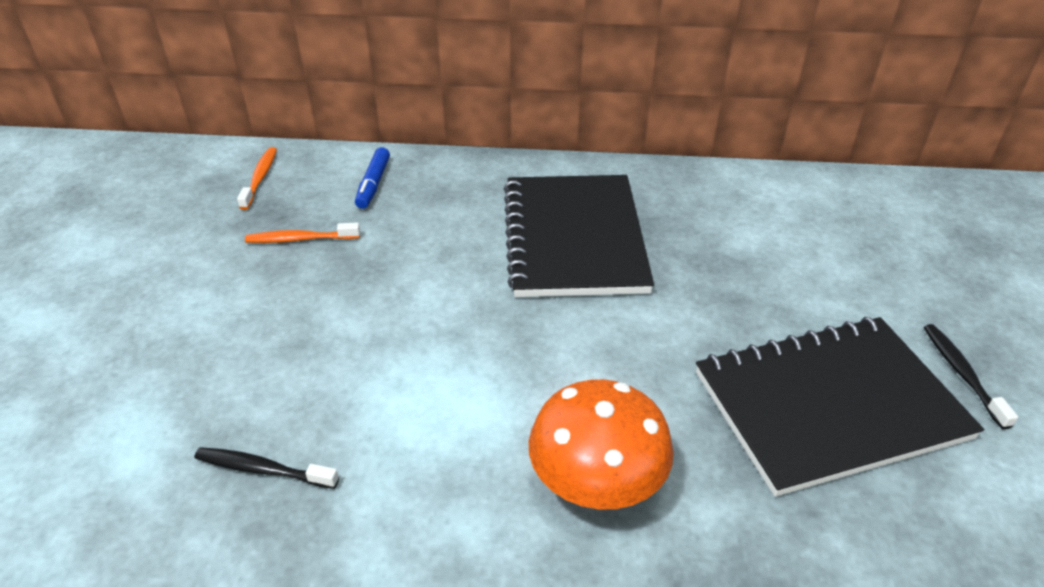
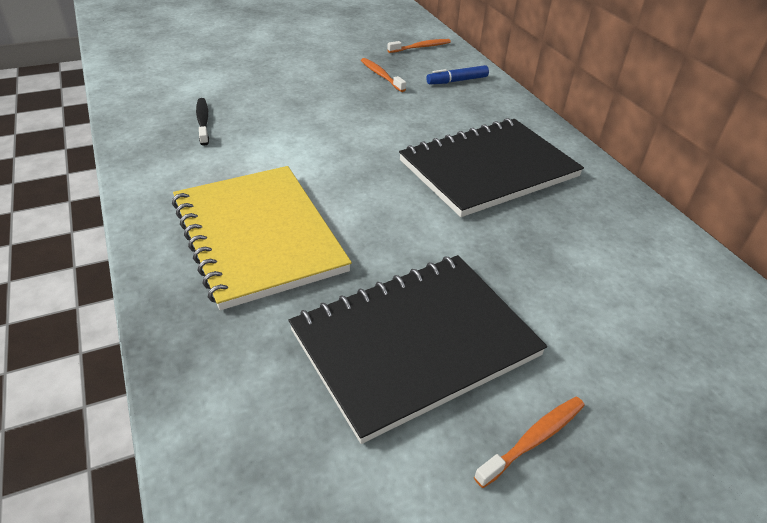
camera: 60 degrees right, 0 degrees up
orange mushroom [529,379,674,510] -> yellow notebook [172,166,352,310]
black notebook [696,317,984,497] -> black notebook turned 75 degrees counterclockwise [289,255,547,444]
black toothbrush [924,324,1018,429] -> orange toothbrush [474,397,585,488]

